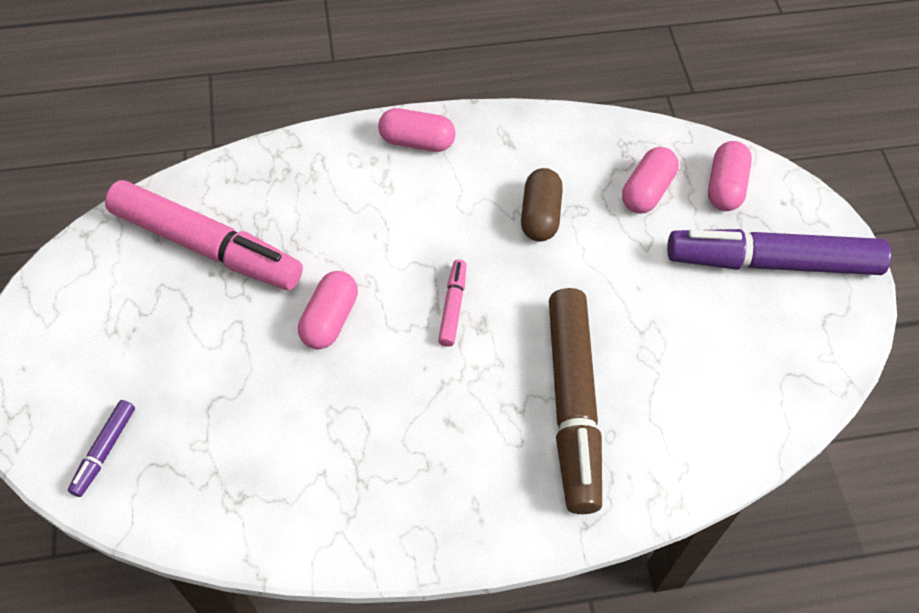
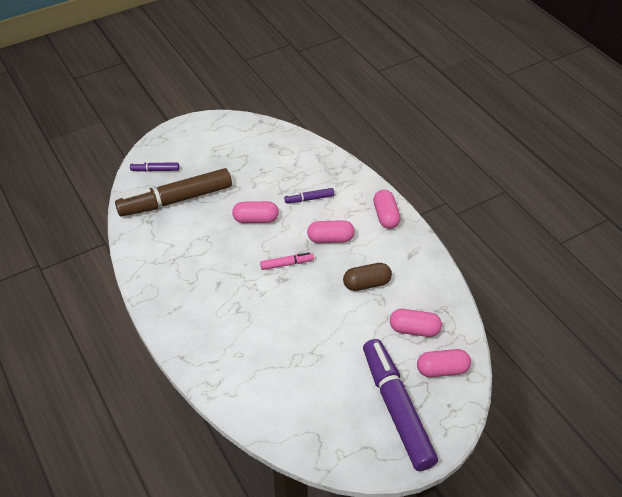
camera: 70 degrees right, 10 degrees down
pink marker [105,180,303,290] -> none
brown marker [549,288,602,514] -> brown marker moved to [115,168,232,217]
none -> purple marker [284,188,334,203]
none -> pink capsule [307,220,355,243]

